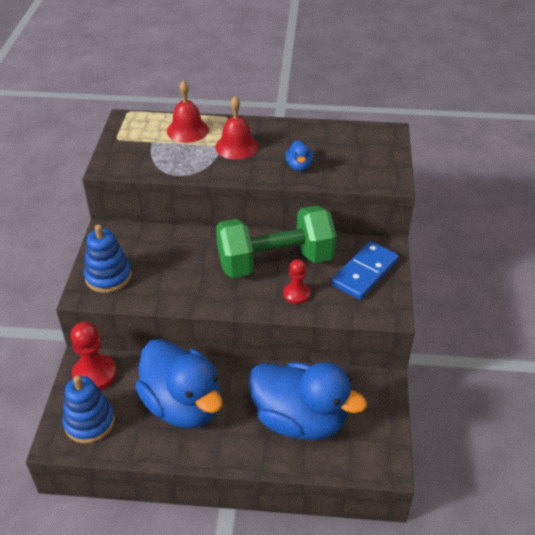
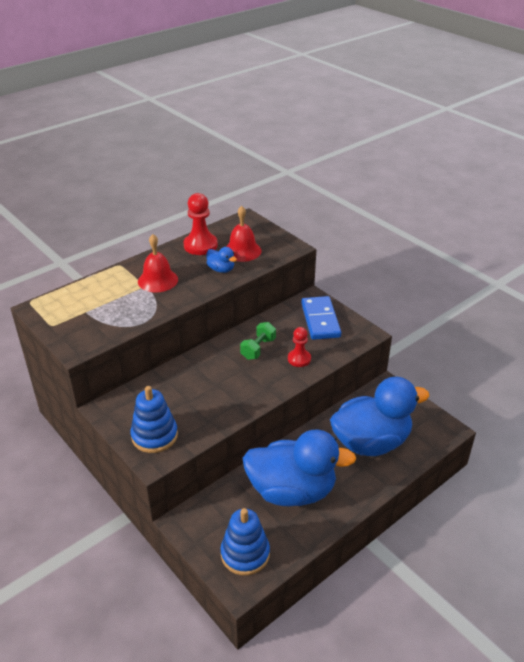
camera: 45 degrees left, 5 degrees down
red pawn [71,322,117,390] -> red pawn moved to [183,193,218,255]
red bell [167,80,209,143] -> red bell moved to [226,206,262,262]
green dumbbell [216,205,337,278] -> green dumbbell [240,322,276,360], size x0.43

